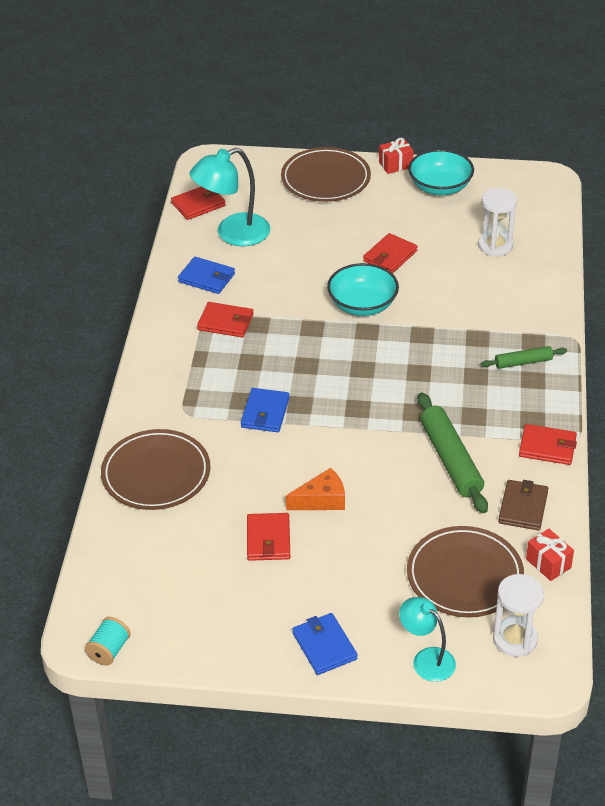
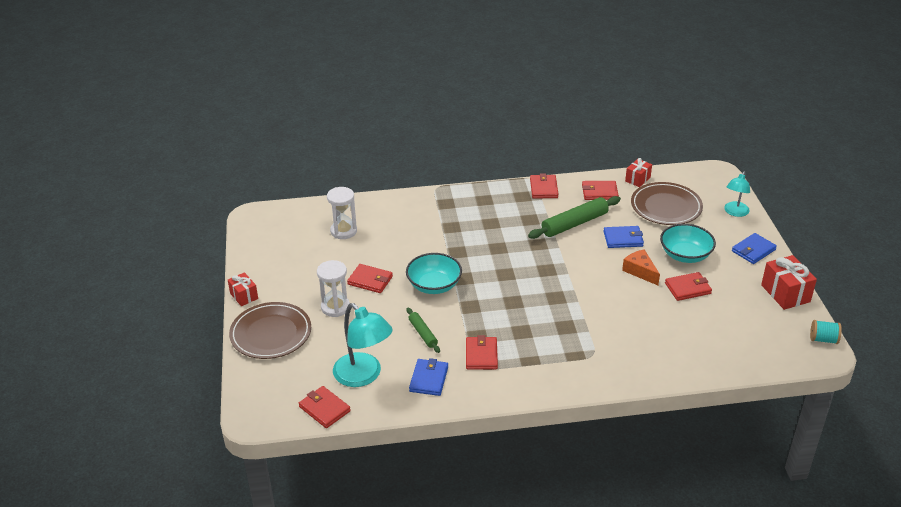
camera: 105 degrees left, 5 degrees down
brown plate [101,429,210,510] -> none
blue wallet [241,388,290,432] -> blue wallet moved to [604,226,644,248]
turquoise bowl [408,149,474,195] -> turquoise bowl moved to [660,224,716,263]
green rolling pin [481,346,567,369] -> green rolling pin moved to [407,308,440,353]
white hourglass [493,574,544,657] -> white hourglass moved to [317,260,350,317]
brown wallet [498,480,548,530] -> red wallet [582,181,619,200]
none -> red gift [761,255,817,310]

